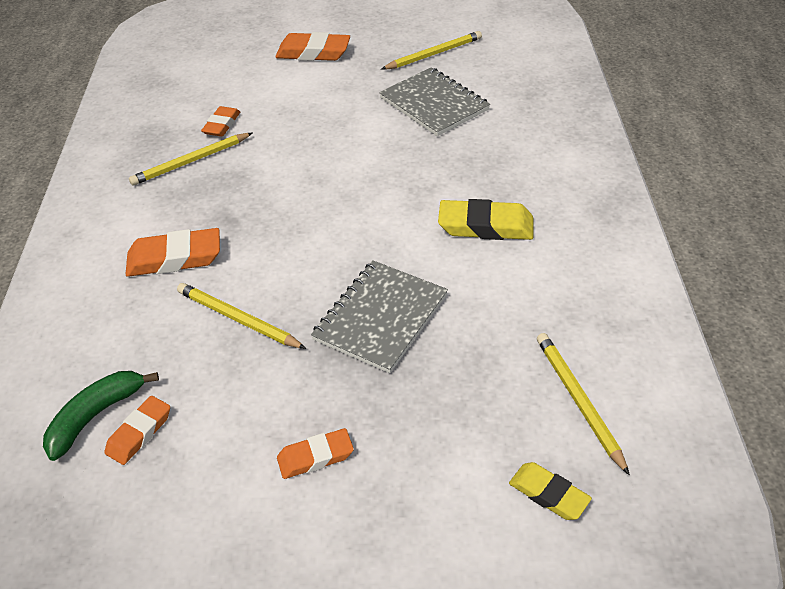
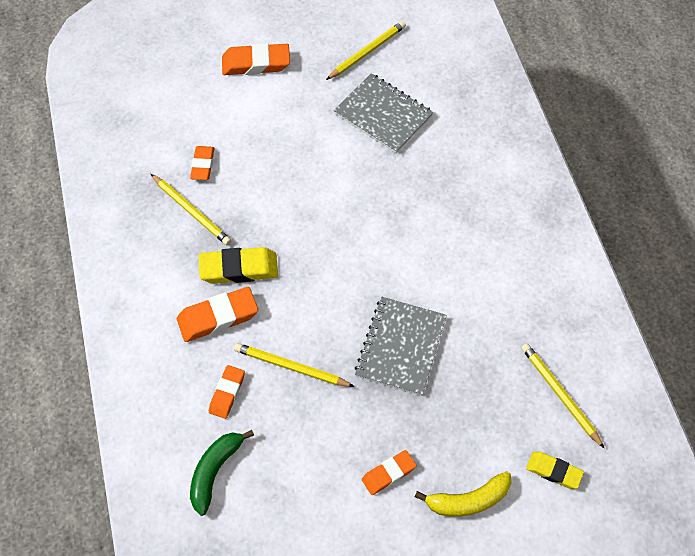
camera: 15 degrees left, 15 degrees up
orange eraser [105,396,170,465] -> orange eraser moved to [209,365,245,419]
yellow pencil [129,133,252,186] -> yellow pencil turned 90 degrees counterclockwise [151,174,231,245]
yellow eraser [438,199,533,240] -> yellow eraser moved to [199,247,278,284]
none -> yellow banana [415,472,512,517]

